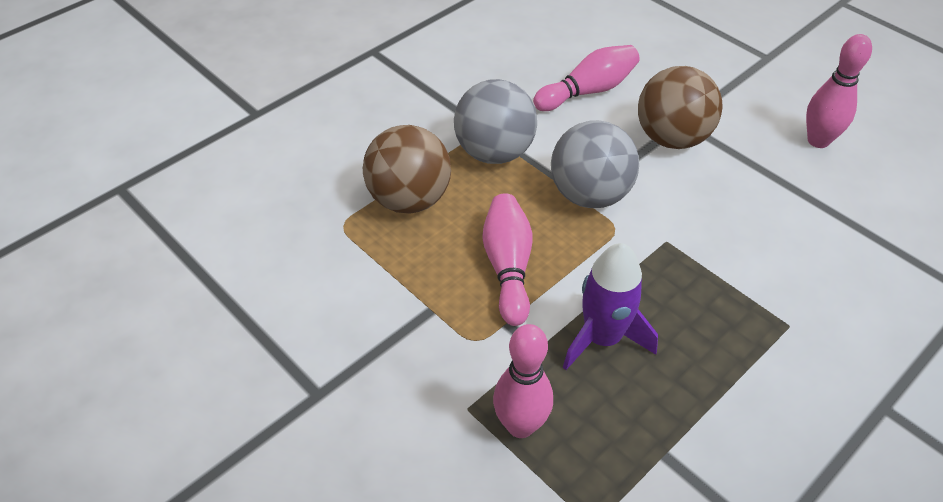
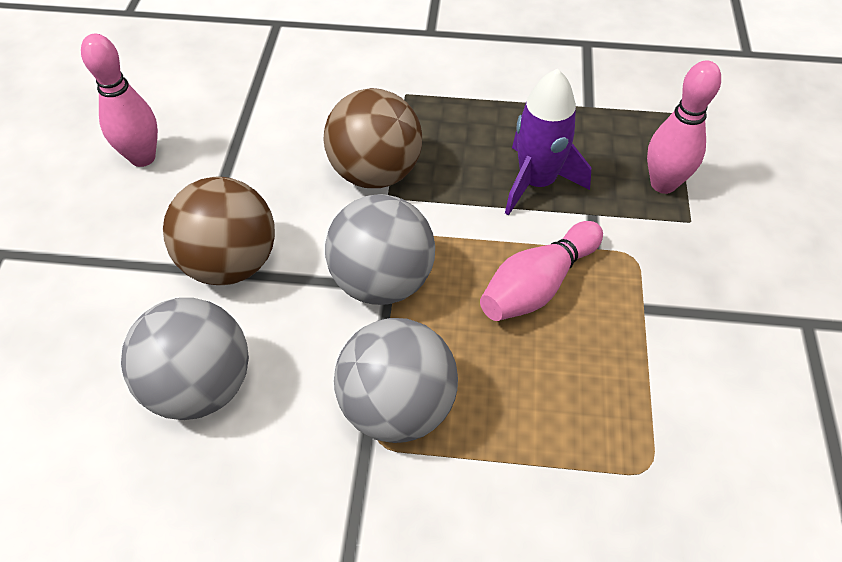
camera: 130 degrees left, 5 degrees up
brown ball [363,125,451,214] -> brown ball moved to [323,88,422,188]
pink bowling pin [533,45,640,111] -> grey ball [121,298,249,420]

